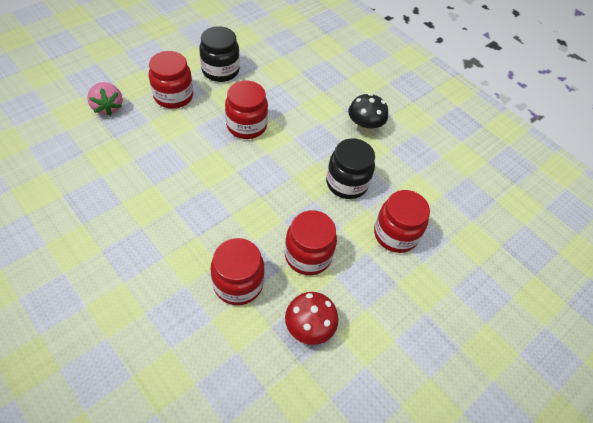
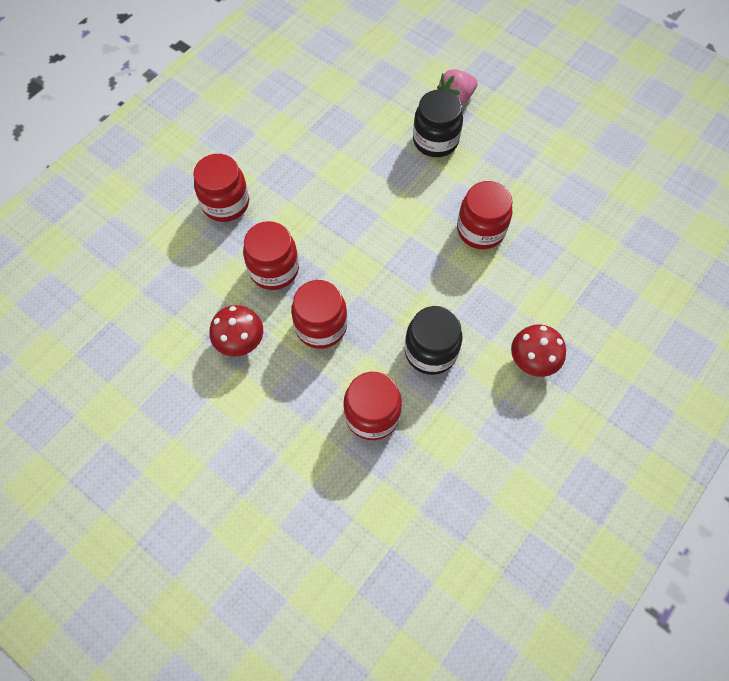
camera: 85 degrees right, 10 degrees up
red jar [149,51,193,109] -> red jar moved to [193,154,249,222]
black jar [199,26,240,82] -> black jar moved to [413,90,463,157]
black mushroom [348,93,388,132] -> red mushroom [511,325,566,377]

